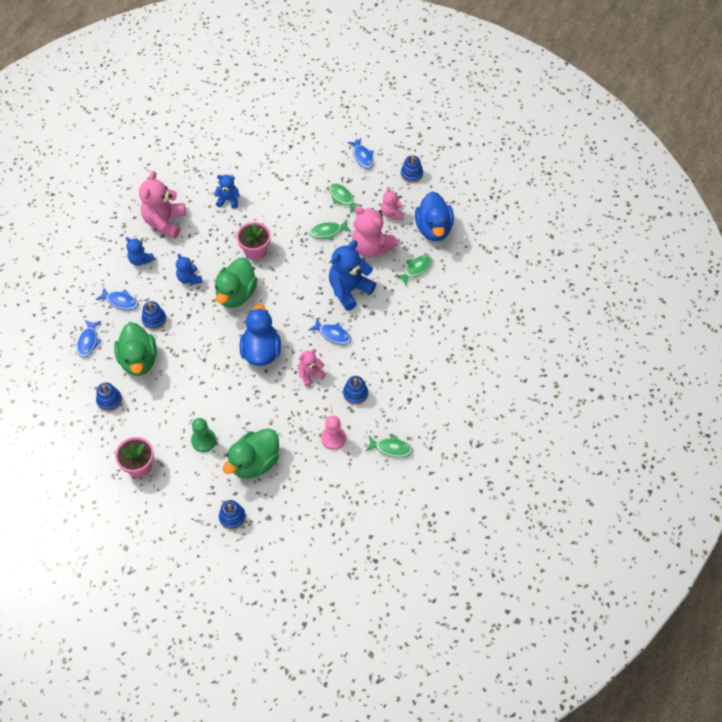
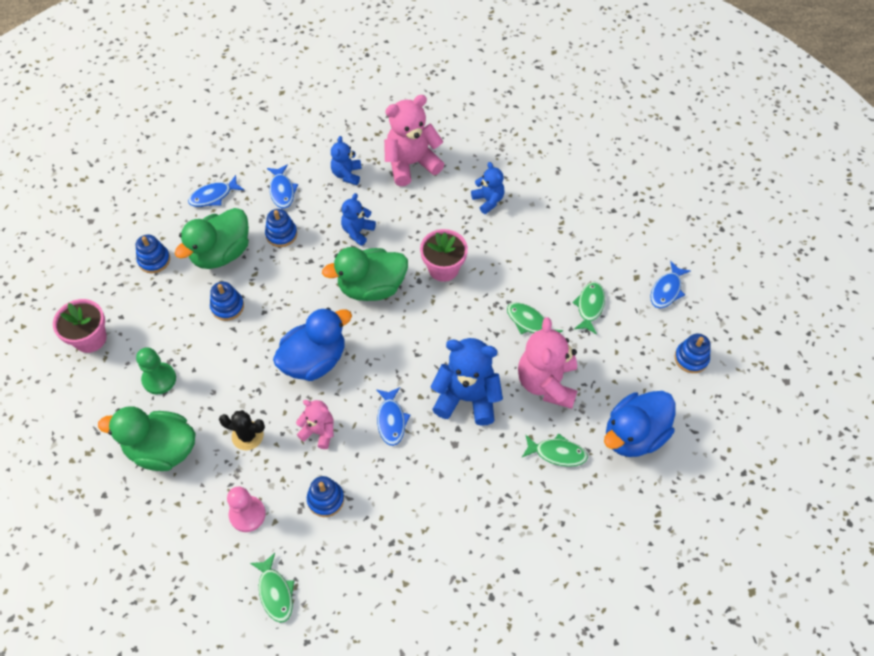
camera: 55 degrees right, 0 degrees up
blue stacking toy [219,500,246,530] -> blue stacking toy moved to [210,281,244,321]
pink teddy bear [381,187,404,220] -> none
none -> black cactus [219,410,265,450]

